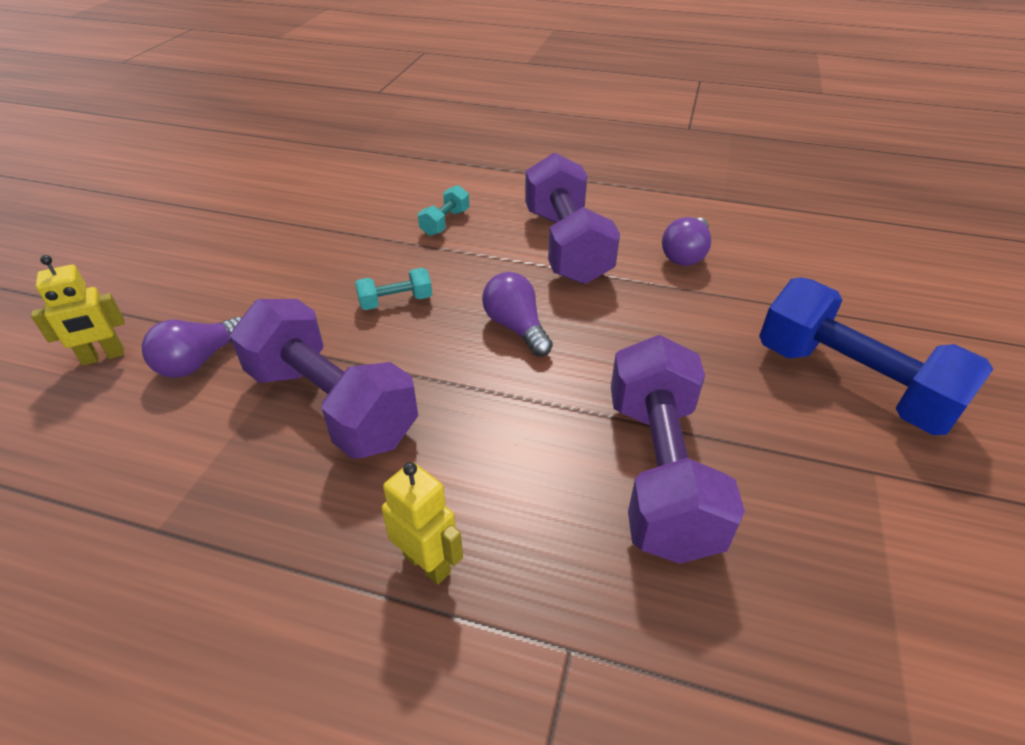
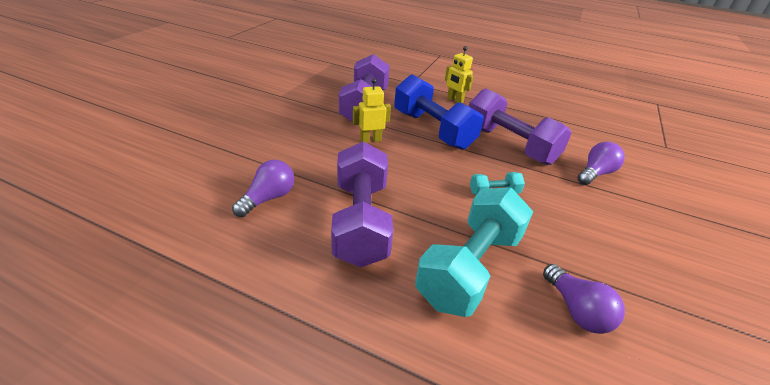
camera: 175 degrees left, 5 degrees down
yellow robot [31,255,125,366] -> yellow robot moved to [353,78,391,143]
turquoise dumbbell [418,185,469,236] -> turquoise dumbbell [415,188,533,317], size x2.28
purple light bulb [482,272,553,356] -> purple light bulb moved to [543,264,625,334]
blue dumbbell [759,277,993,435] -> blue dumbbell moved to [394,74,484,150]

